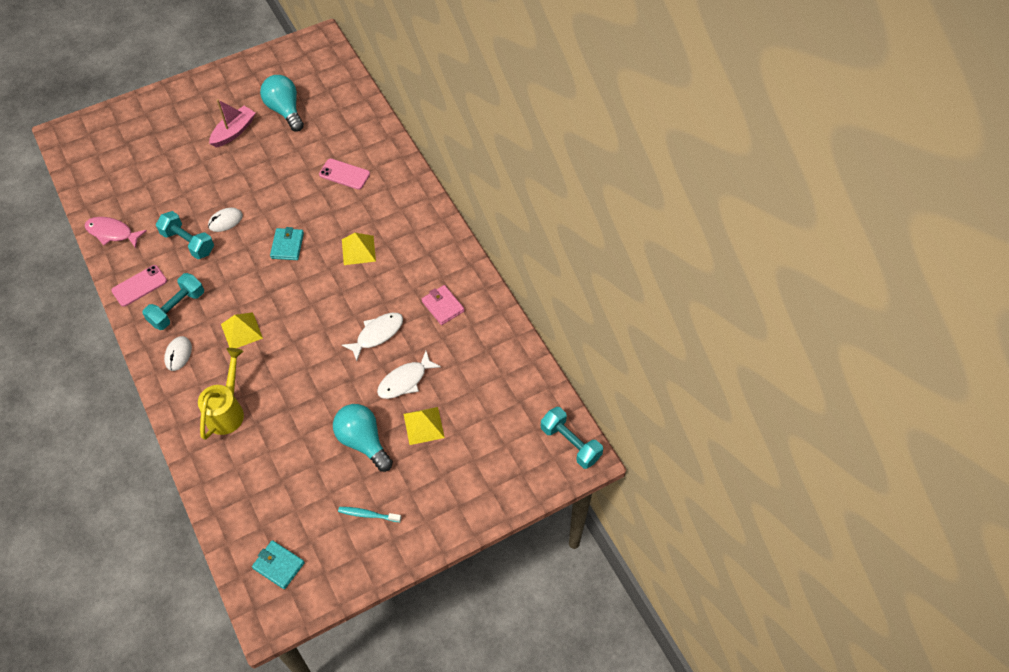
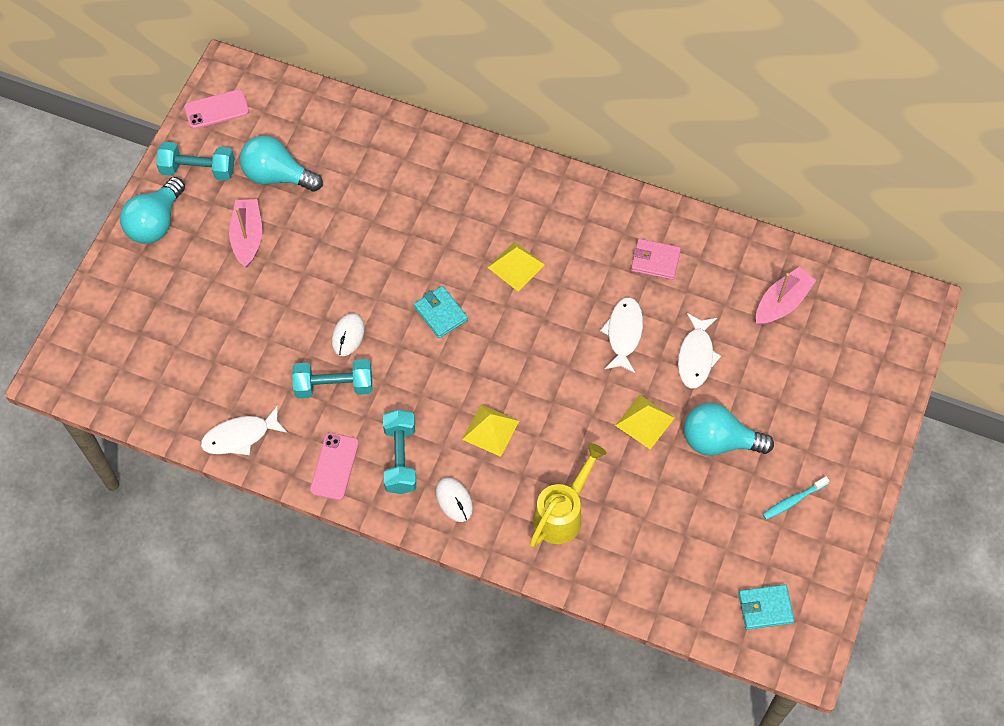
camera: 40 degrees left, 5 degrees up
pink fish [84,217,147,248] -> white fish [201,406,287,455]
yellow watering can [198,348,244,440] -> yellow watering can turned 60 degrees clockwise [530,443,607,548]
pink phone [319,159,370,190] -> pink phone moved to [184,89,249,129]
yellow pyramid [404,407,445,445] -> yellow pyramid moved to [615,395,674,449]
turquoise dumbbell [541,407,603,469] -> turquoise dumbbell moved to [156,142,234,181]
none -> turquoise light bulb [120,177,185,244]
none -> pink boat [756,267,817,325]

